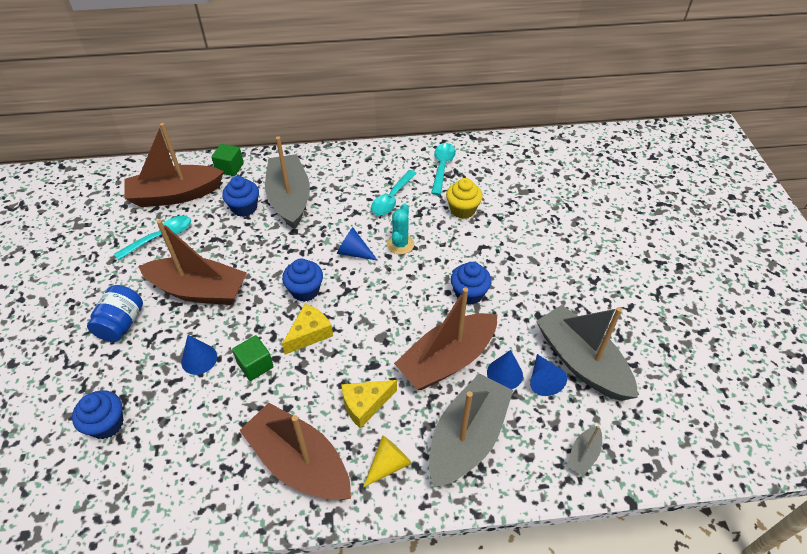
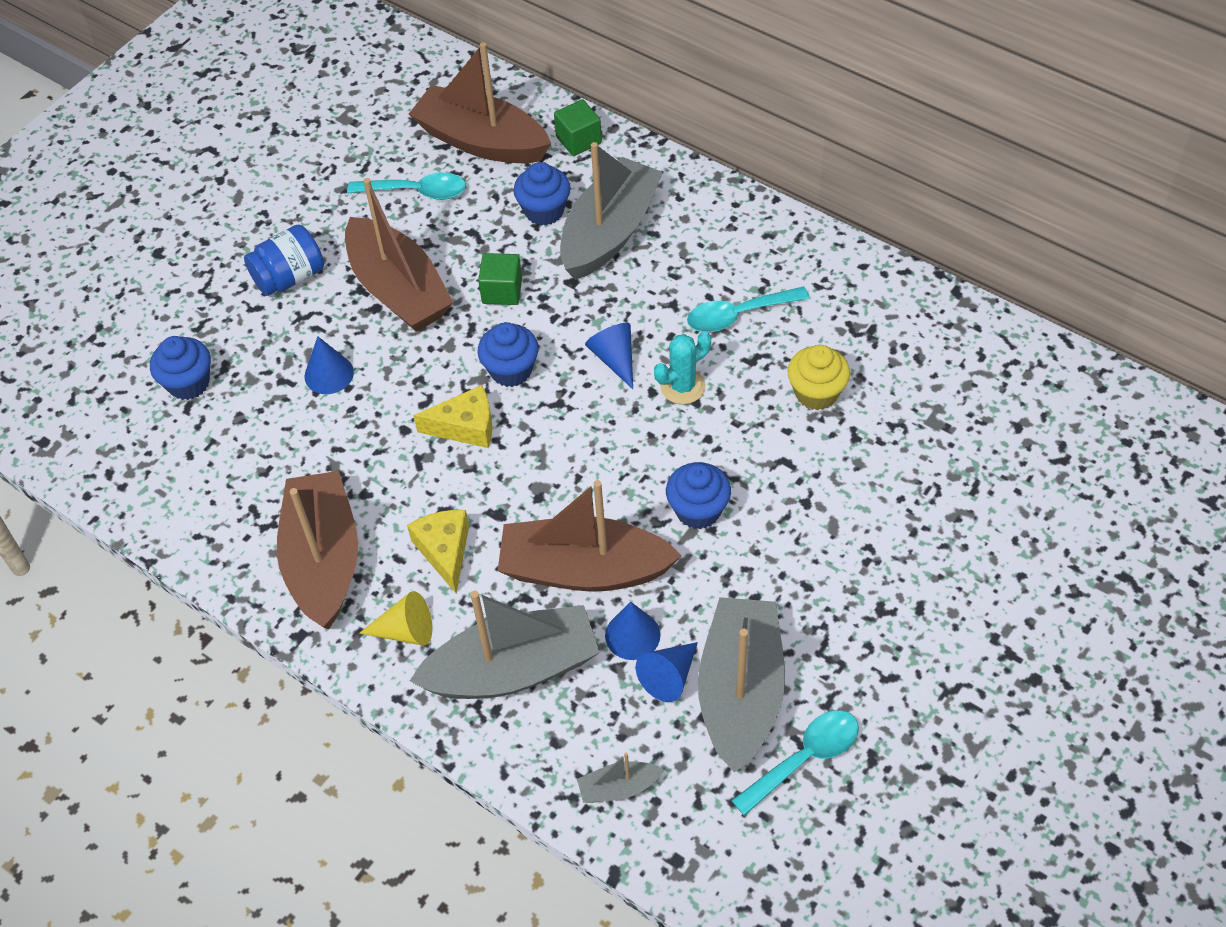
camera: 45 degrees right, 5 degrees up
green cube [232,335,274,381] -> green cube moved to [478,253,522,305]
yellow cheese [341,380,397,429] -> yellow cheese turned 60 degrees clockwise [407,510,469,593]
turquoise spoon [431,143,456,195] -> turquoise spoon moved to [731,710,859,816]

